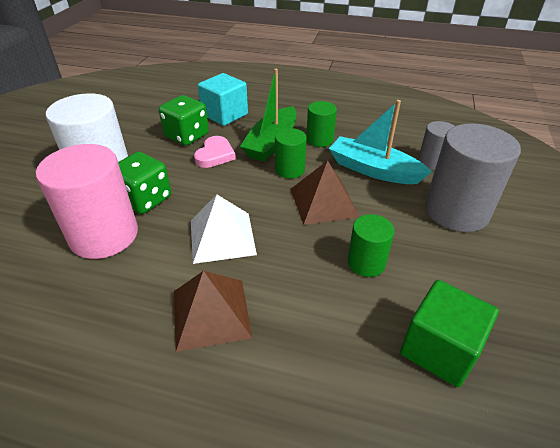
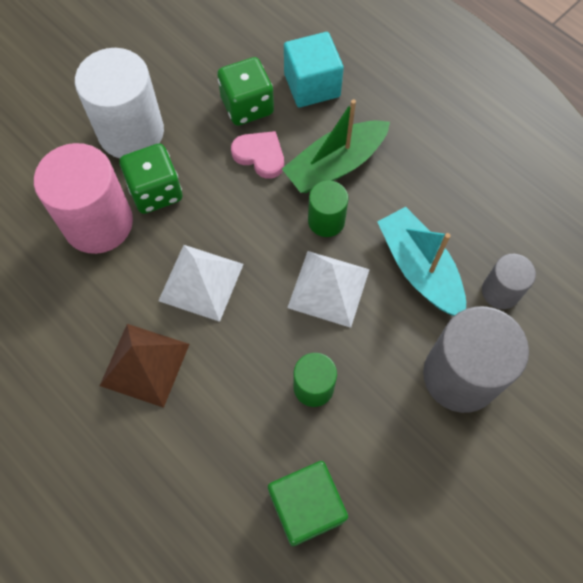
camera: 30 degrees right, 25 degrees up
pink heart [194,136,236,168] -> pink heart turned 105 degrees counterclockwise [231,131,284,179]
brown pyramid [291,160,359,225] -> white pyramid [287,251,370,328]
green cylinder [307,101,337,147] -> none

